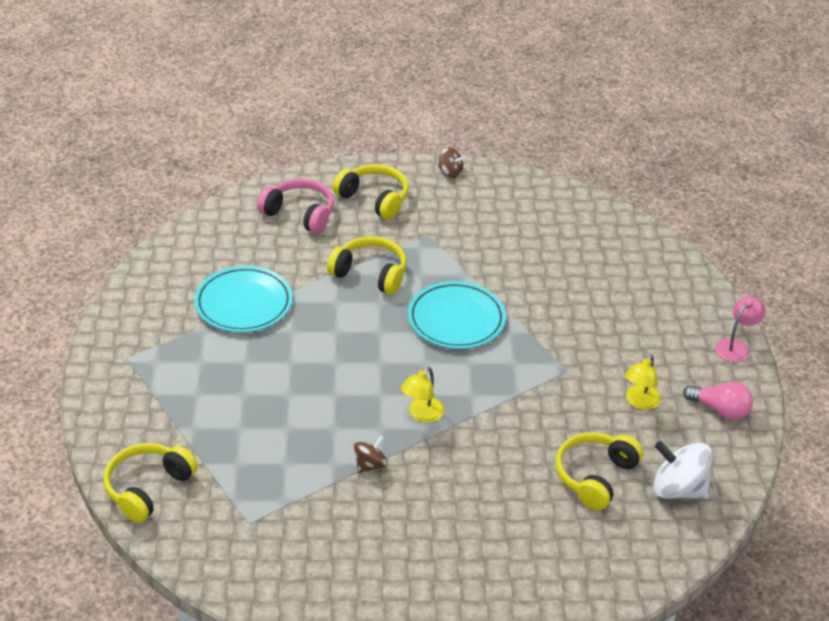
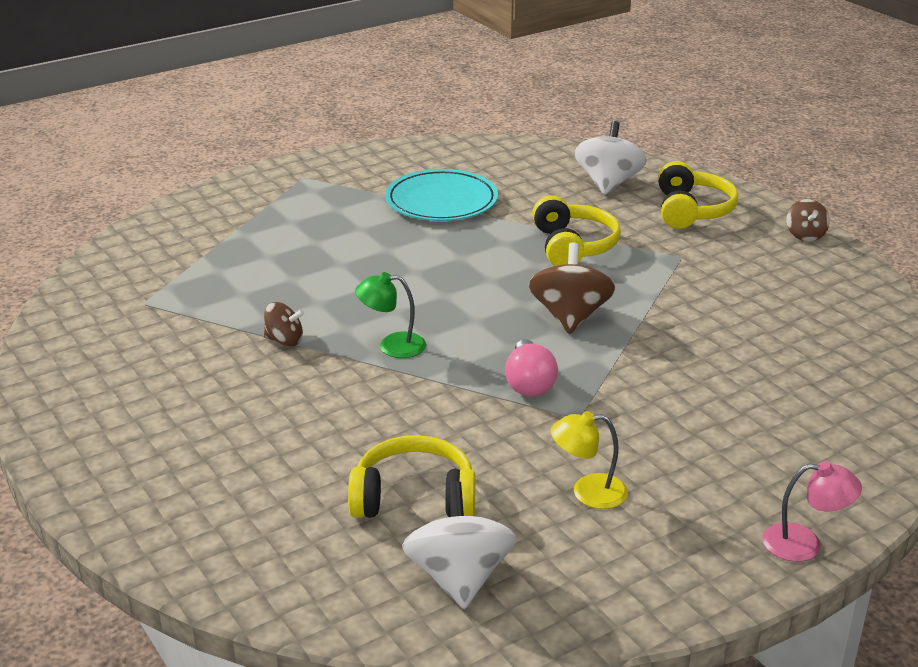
camera: 60 degrees right, 10 degrees down
yellow headphones [103,443,198,523] -> none
pink headphones [257,179,334,234] -> white spinning top [574,121,647,195]
yellow lamp [401,367,444,423] -> green lamp [355,272,426,358]
turquoise plate [408,281,506,349] -> brown spinning top [528,242,615,334]
pink light bulb [683,382,753,420] -> pink light bulb moved to [505,339,558,397]

